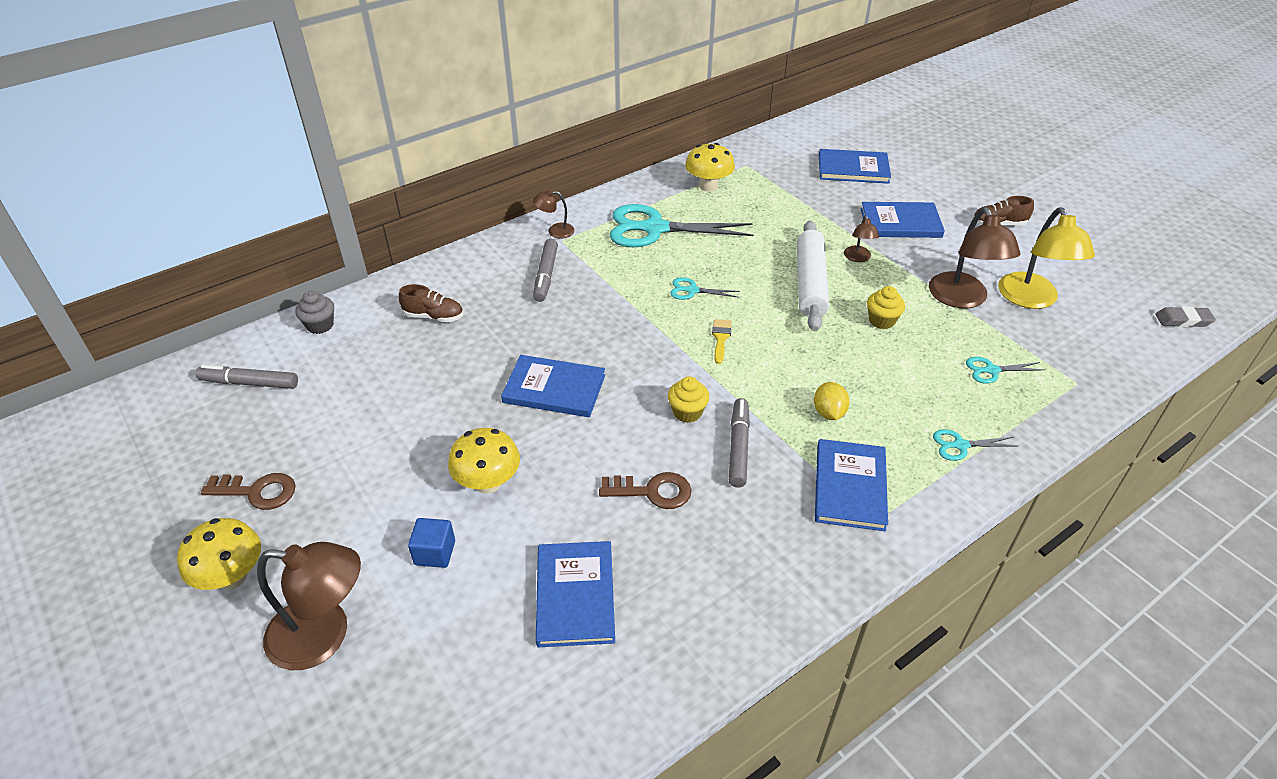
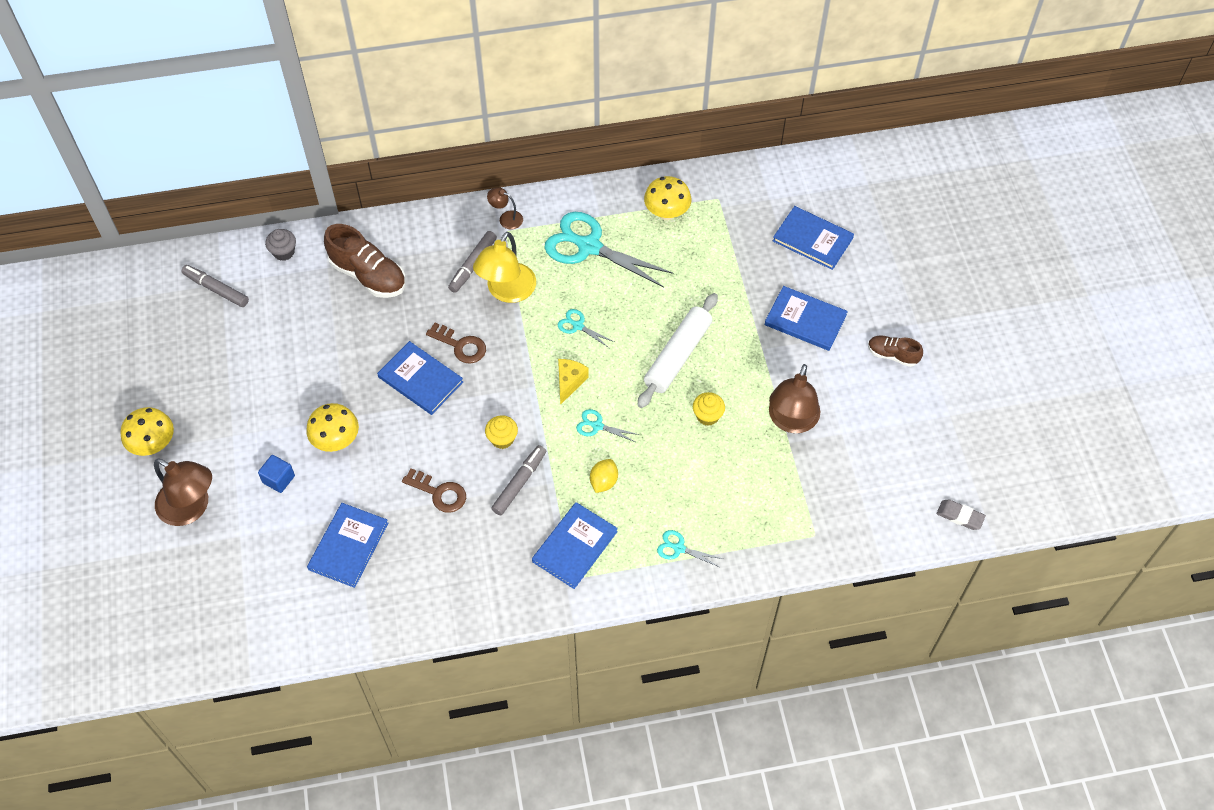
camera: 25 degrees right, 15 degrees up
brown key [201,473,295,510] -> brown key moved to [426,323,486,364]
brown shoe [399,284,463,323] -> brown shoe [324,224,406,298], size x1.77
yellow brush [712,319,732,364] -> yellow cheese [558,359,589,405]
brown lamp [844,215,879,262] -> none
turquoise scissors [966,357,1044,383] -> turquoise scissors moved to [576,409,640,442]
yellow lamp [998,207,1095,309] -> yellow lamp moved to [473,232,536,303]

